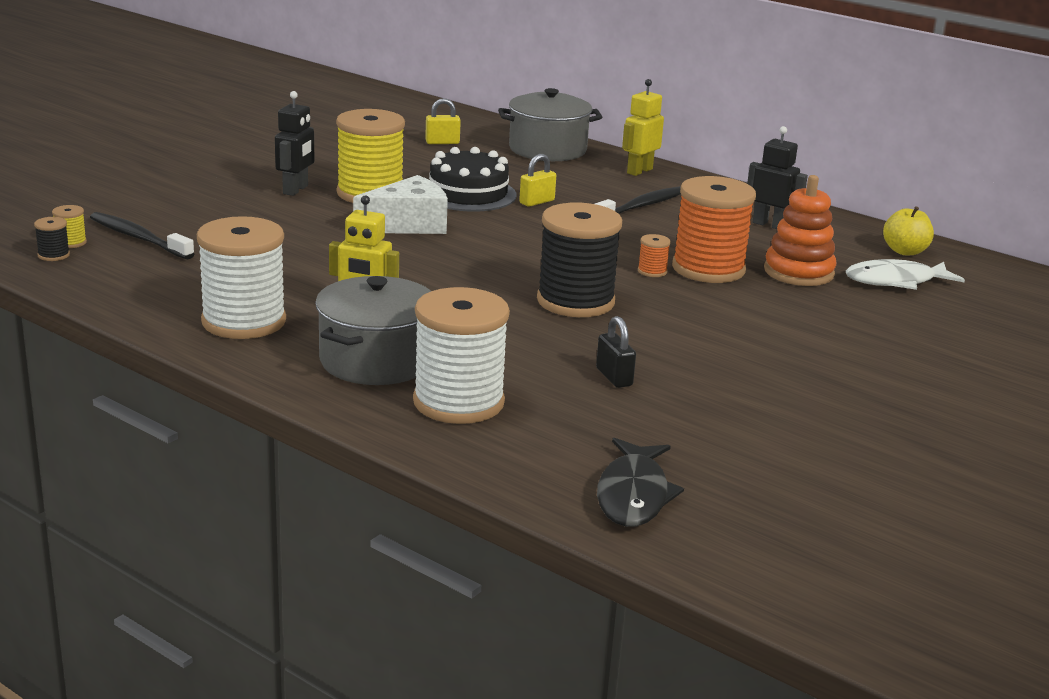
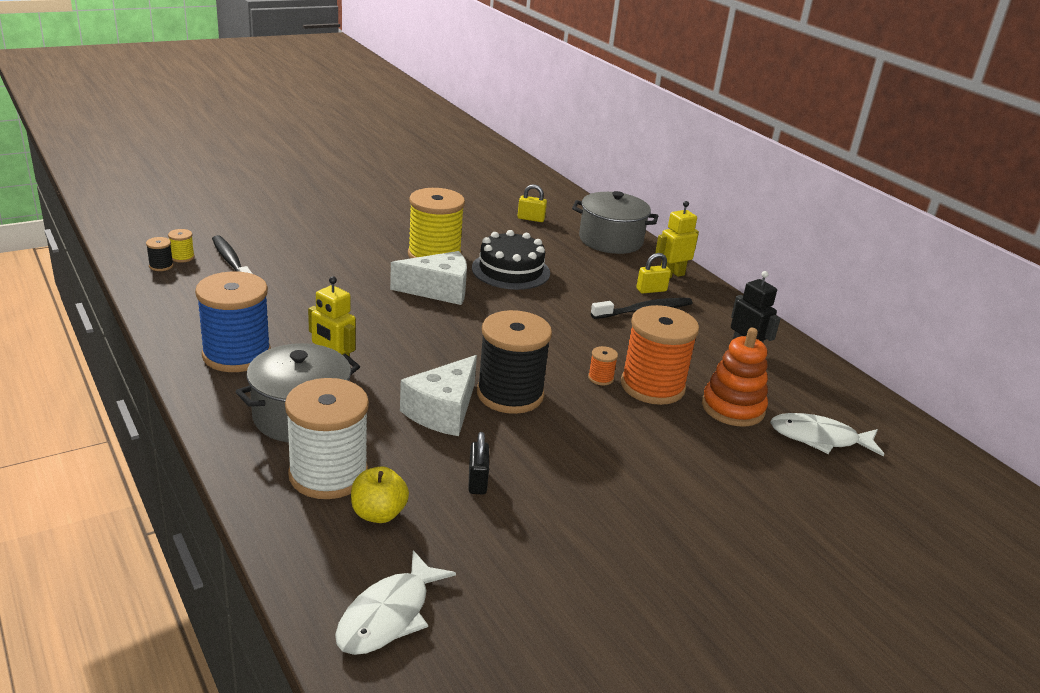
camera: 20 degrees right, 5 degrees up
white spool [197,216,286,339] -> blue spool [195,271,271,372]
black robot [275,91,314,196] -> none
yellow padlock [519,154,556,207] -> yellow padlock moved to [636,253,671,294]
black fish [597,438,684,527] -> white fish [335,550,456,655]
yellow apple [883,206,934,255] -> yellow apple moved to [351,466,409,523]
none -> white cheese [400,355,477,436]

